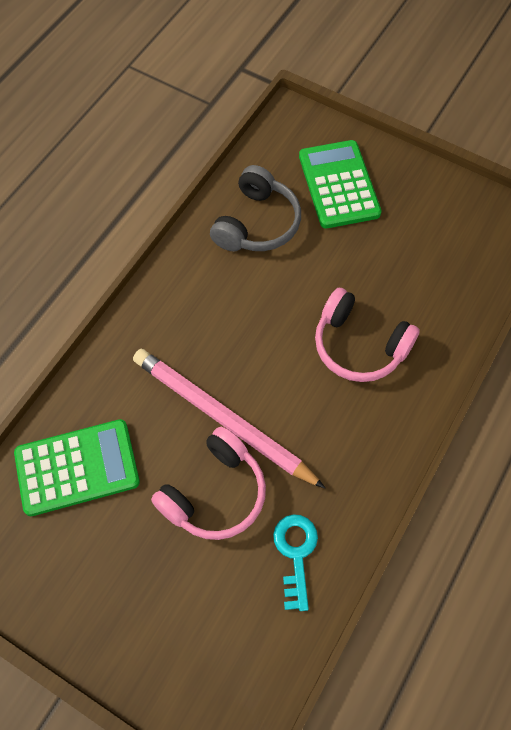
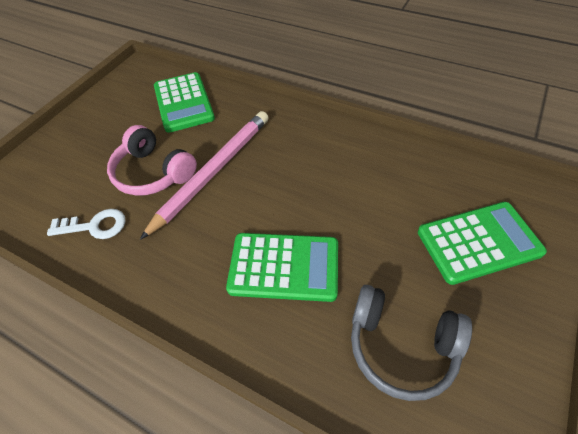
camera: 90 degrees right, 10 degrees down
grey headphones [210,165,301,252] -> grey headphones moved to [351,285,472,401]
turquoise key [273,514,318,611] -> white key [47,209,125,239]
pink headphones [315,288,420,382] -> green calculator [226,233,338,302]

